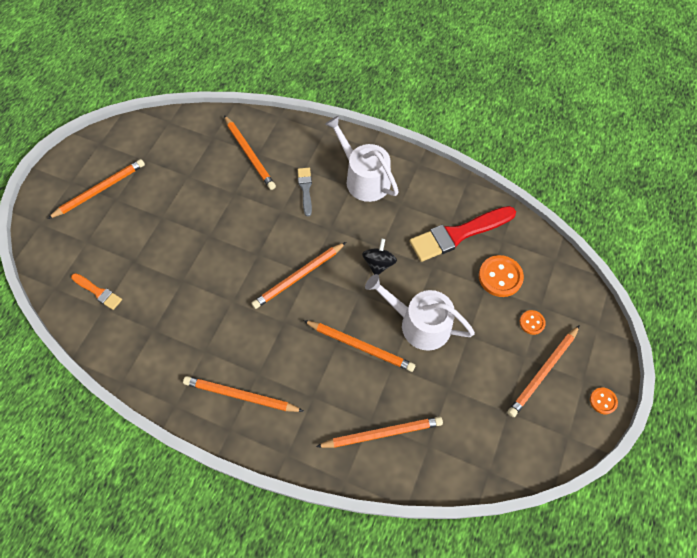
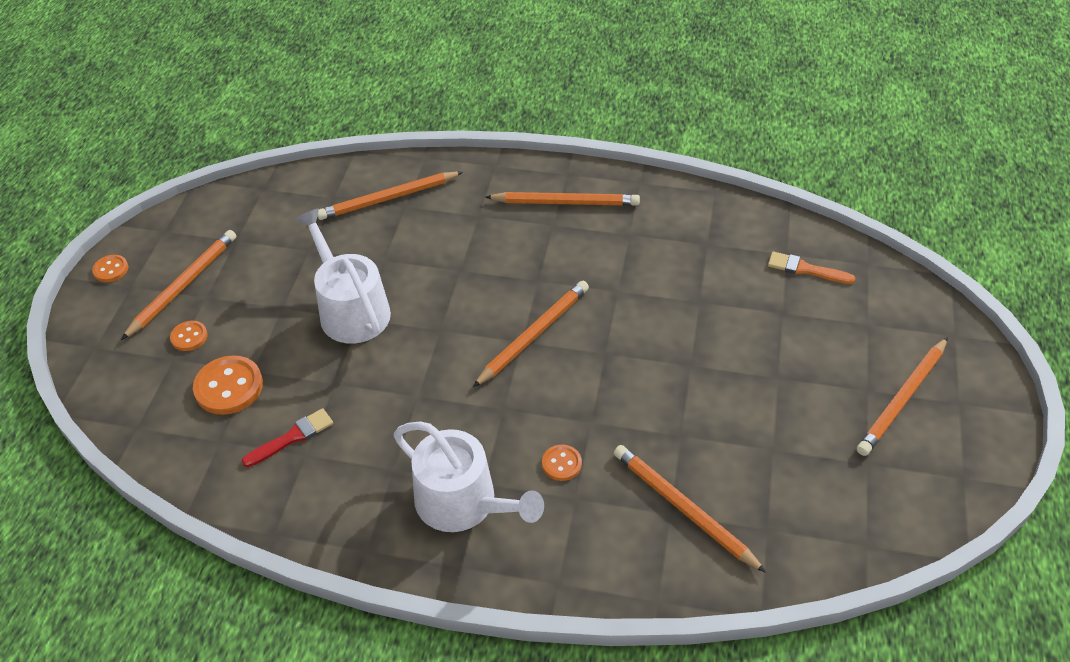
camera: 170 degrees right, 15 degrees down
grey brush [298,168,312,216] -> orange button [542,445,582,481]
orange pencil [303,320,415,372] -> none
black spinning top [362,239,397,275] -> none
white watering can [365,274,475,351] -> white watering can turned 135 degrees counterclockwise [296,209,391,344]
red brush [409,206,516,262] -> red brush [242,408,333,467], size x0.51

